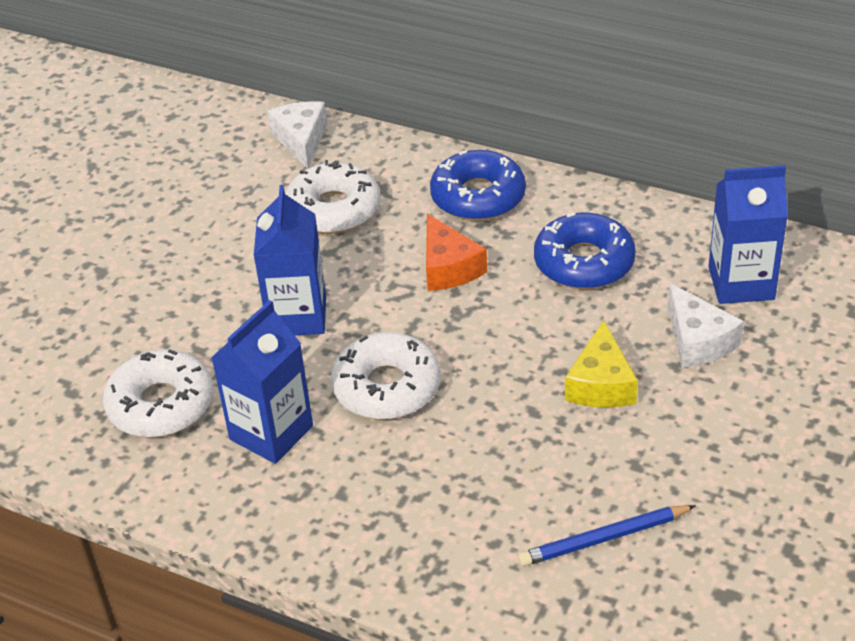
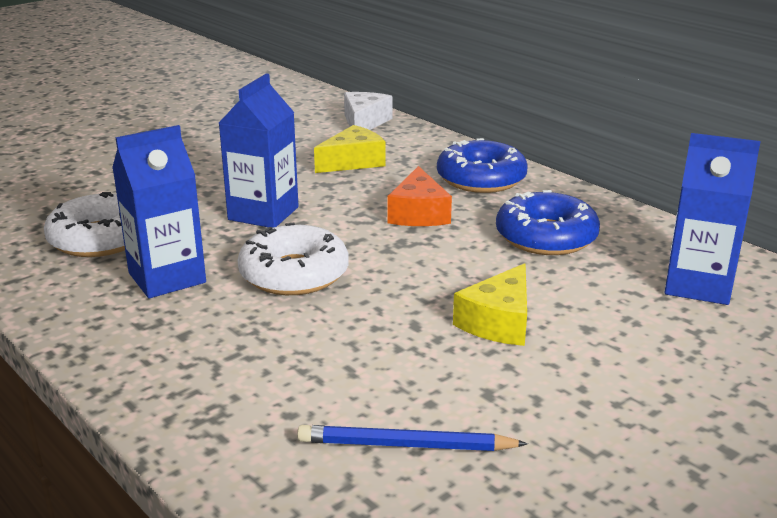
camera: 20 degrees right, 15 degrees down
white donut [285,160,381,234] -> yellow cheese [314,125,386,173]
white cheese [668,283,744,368] -> none

